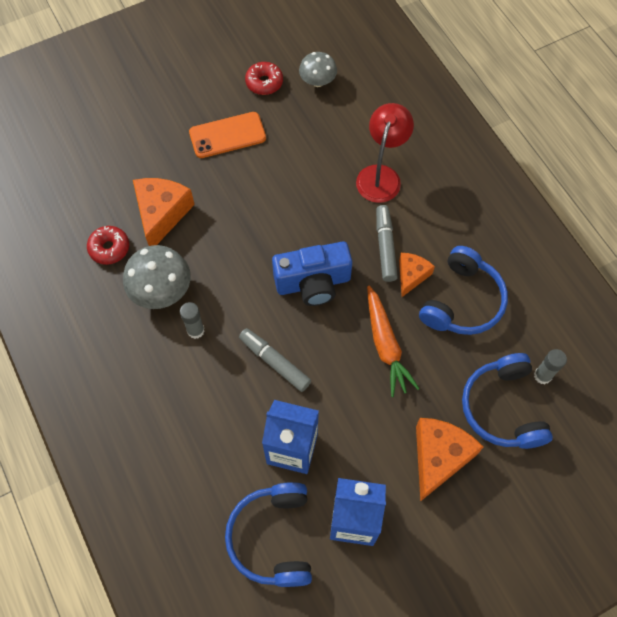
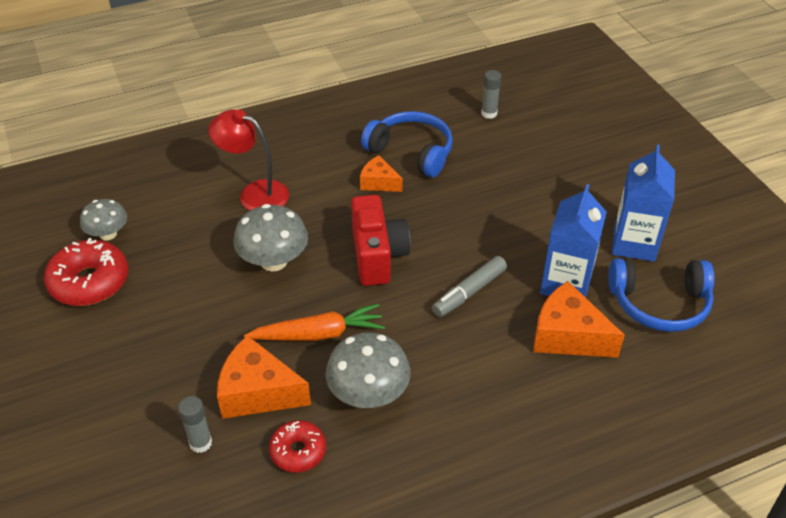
camera: 85 degrees left, 20 degrees down
grey glue stick [180,302,205,339] -> grey glue stick moved to [178,396,212,453]
orange phone [189,112,266,158] -> none
red donut [245,62,283,95] -> red donut [44,238,128,306], size x1.66
blue camera [272,241,352,306] -> red camera [351,195,410,286]
orange carrot [367,286,420,397] -> orange carrot moved to [244,303,385,341]
grey marker [376,205,398,282] -> none
orange cheese [416,418,483,502] -> orange cheese moved to [533,281,625,358]
blue headphones [462,353,553,449] -> none
none -> grey mushroom [234,204,308,271]

